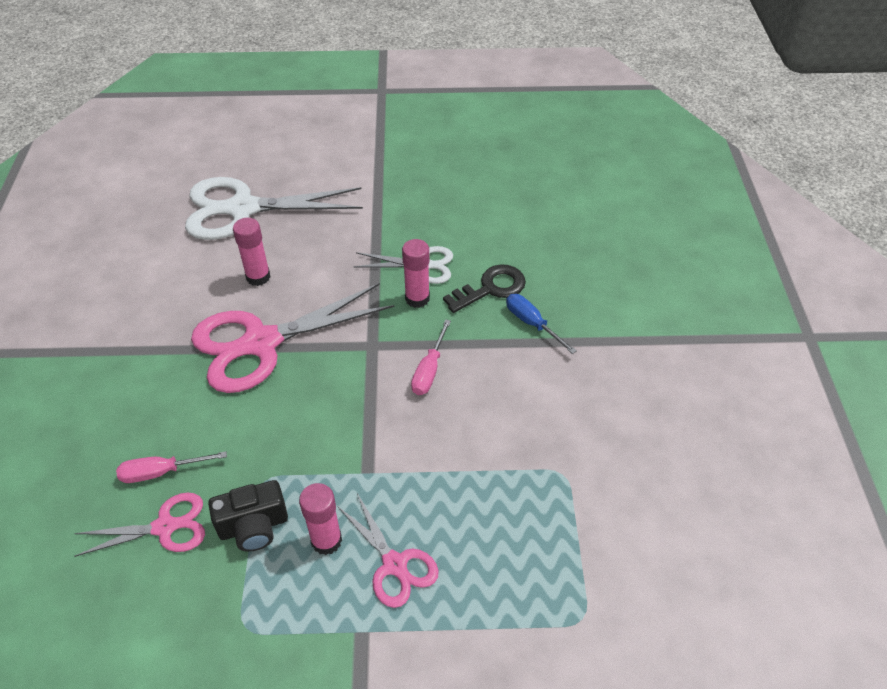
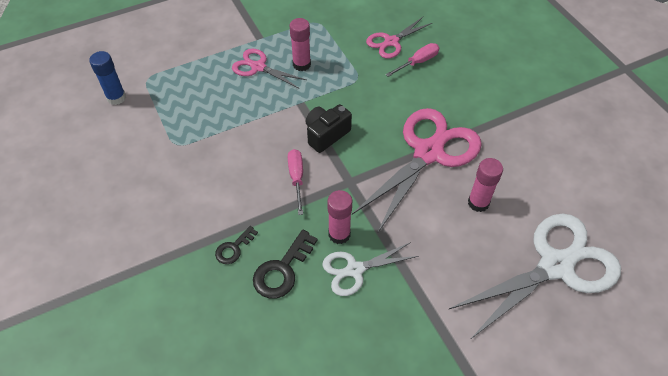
camera: 155 degrees right, 5 degrees up
black camera [208,480,288,552] -> black camera moved to [306,104,352,153]
blue screwdriver [506,294,577,354] -> black key [215,226,258,264]
none -> blue glue stick [89,51,126,105]

